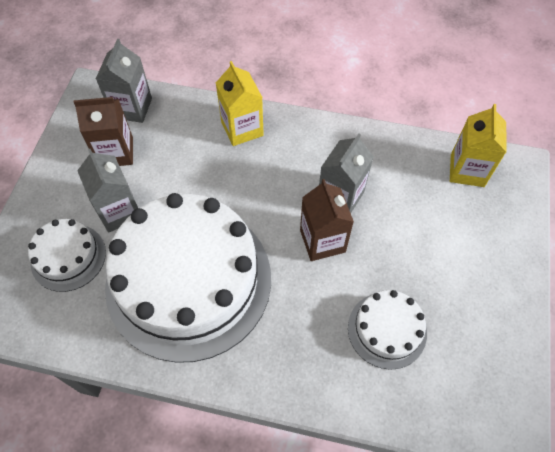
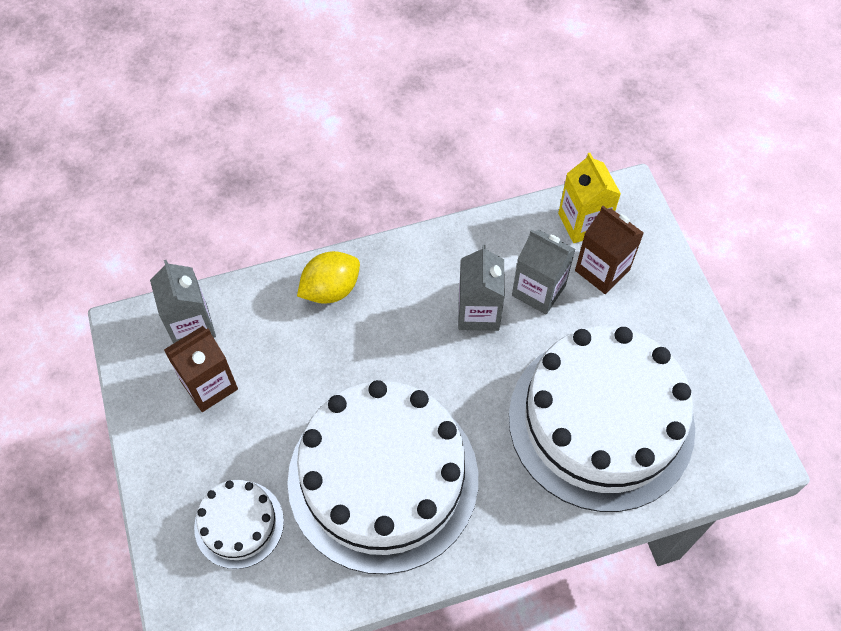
camera: 30 degrees left, 0 degrees up
grey carton [77,149,138,233] -> grey carton moved to [512,229,576,314]
yellow carton [216,61,264,146] -> yellow lemon [297,251,360,304]
brown carton [300,179,354,261] -> brown carton moved to [575,206,644,294]
white cake [348,290,427,370] -> white cake [509,326,695,512], size x2.19

